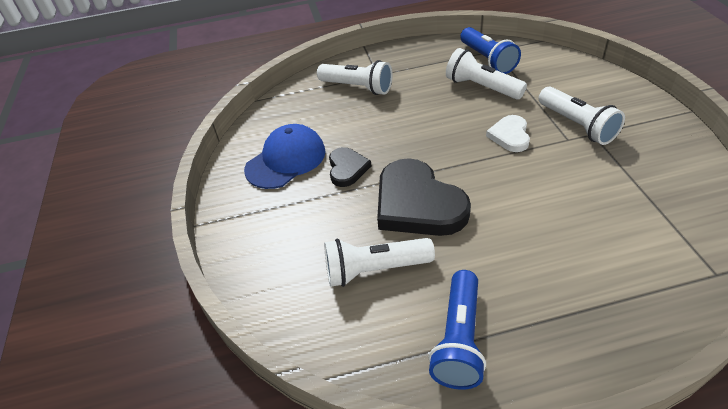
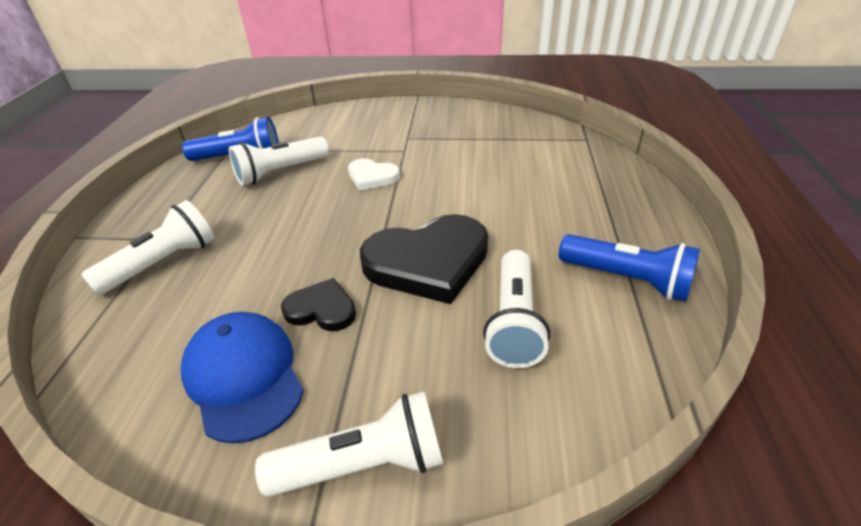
camera: 75 degrees left, 5 degrees down
white flashlight [539,87,625,145] -> white flashlight moved to [255,392,443,497]

